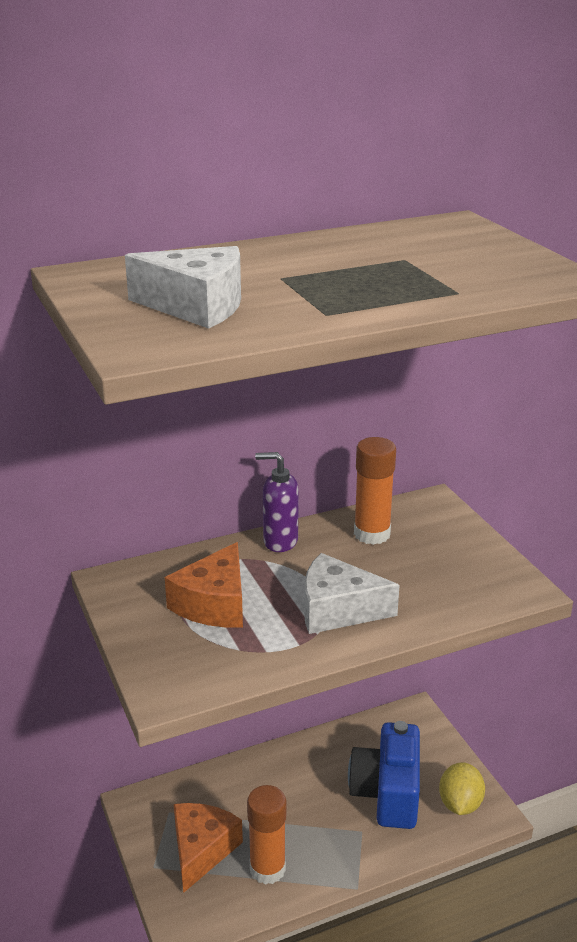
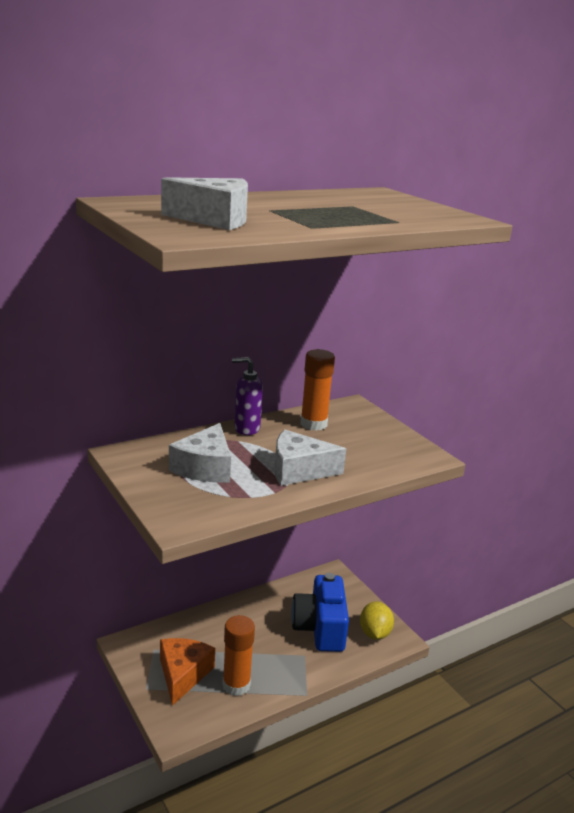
camera: 10 degrees left, 5 degrees down
orange cheese [165,542,243,628] -> white cheese [169,423,231,483]

